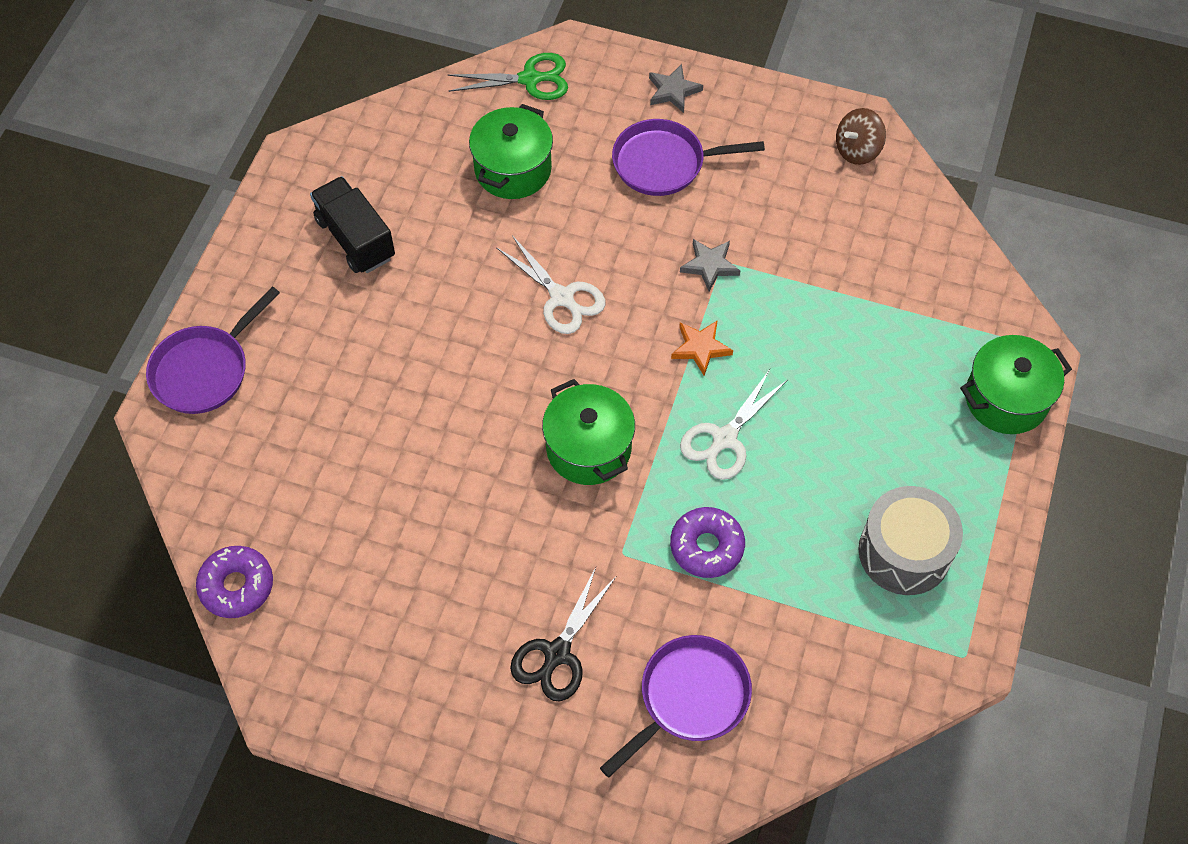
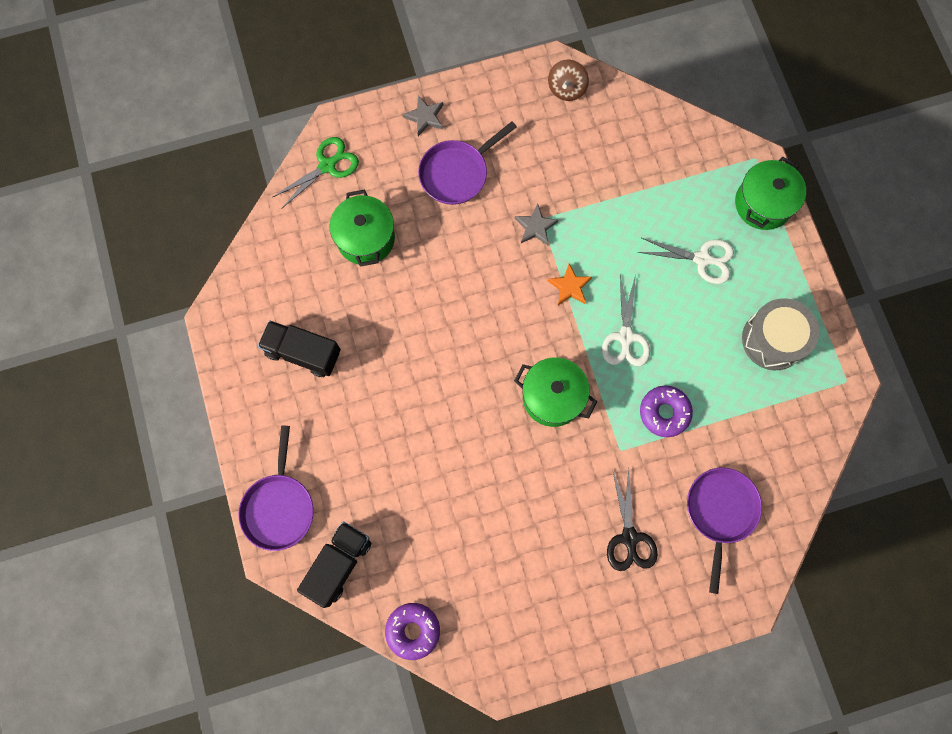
camera: 35 degrees left, 15 degrees up
white scissors [496,235,605,334] -> white scissors moved to [638,238,734,284]
none -> black truck [297,521,371,608]

